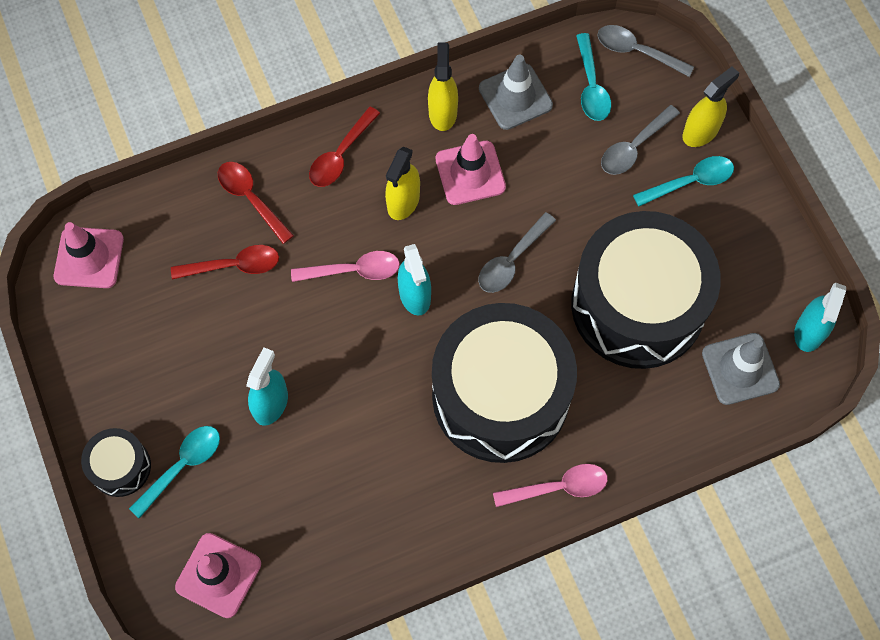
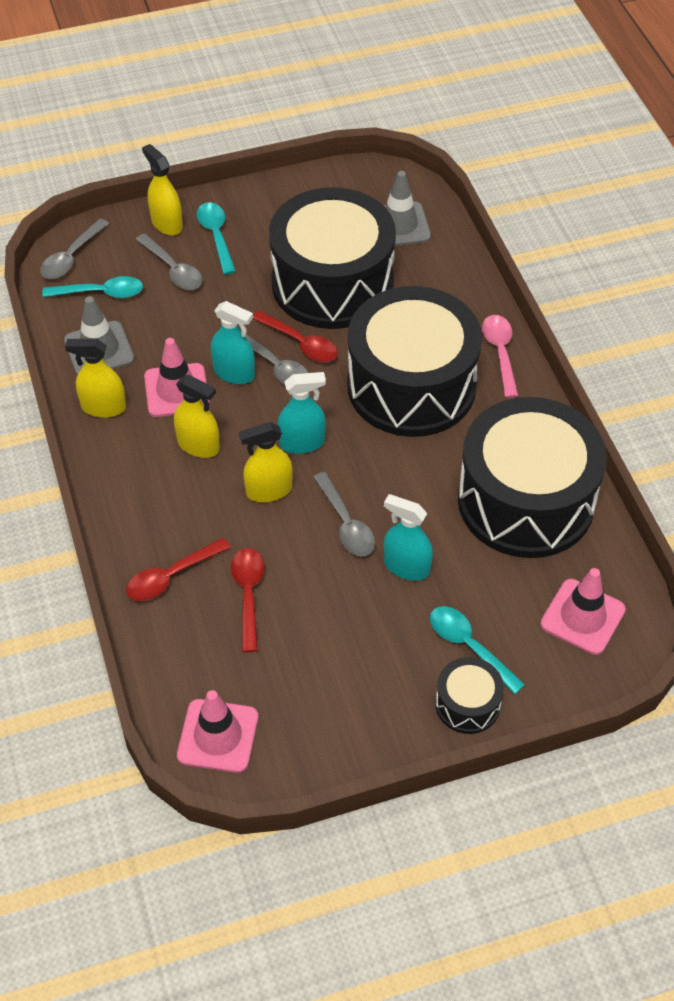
camera: 85 degrees left, 15 degrees down
pink spoon [291,251,400,282] -> yellow spray bottle [239,422,293,502]
red spoon [309,107,380,187] -> red spoon moved to [253,310,338,362]
turquoise spray bottle [794,283,846,352] -> turquoise spray bottle moved to [211,301,255,384]
none -> grey spoon [313,472,375,556]
none -> black drum [458,397,607,558]

